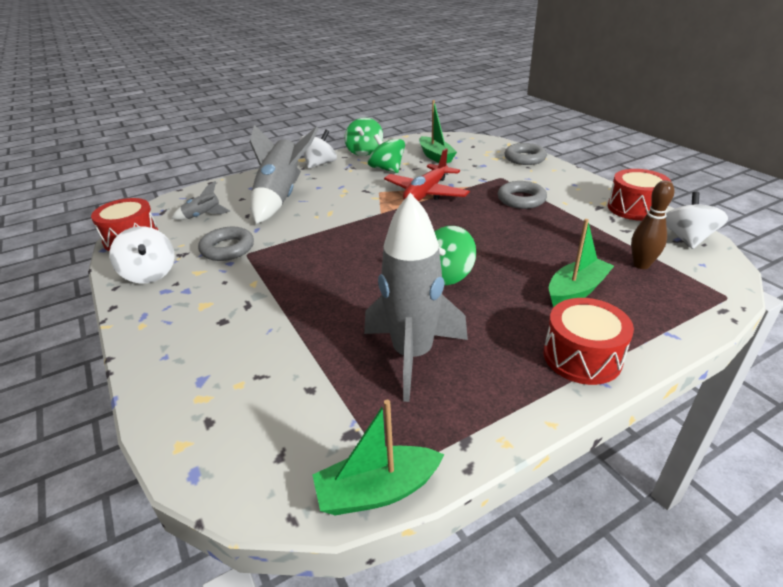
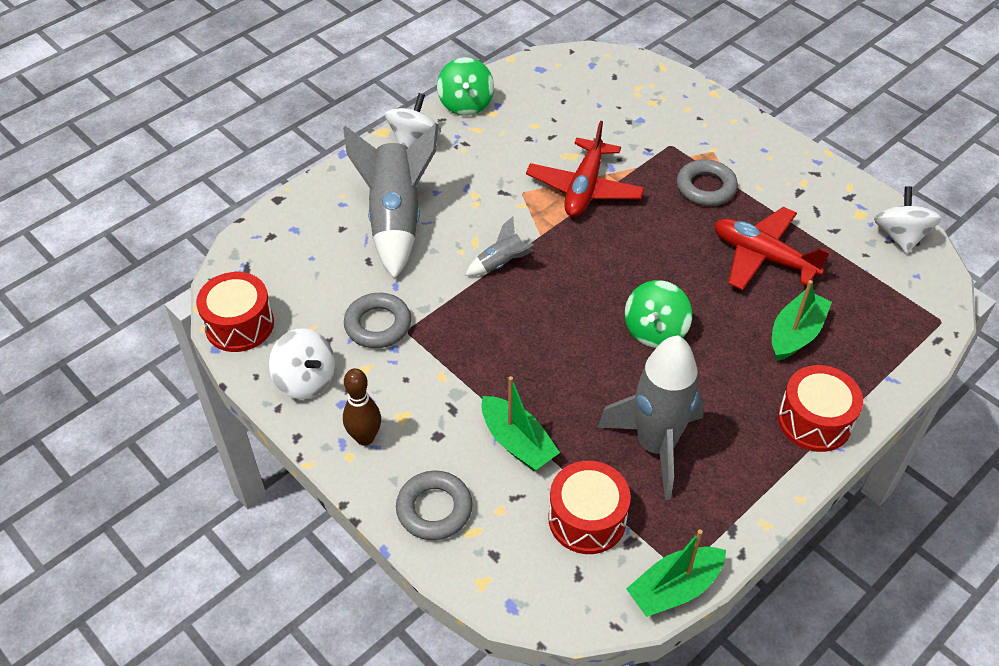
camera: 15 degrees left, 15 degrees up
grey rocket [171,181,230,220] -> grey rocket moved to [465,217,533,276]
green spinning top [368,134,405,173] -> none
green boat [419,100,457,163] -> green boat moved to [481,376,560,471]
grey ring [505,143,547,165] -> grey ring moved to [396,471,472,540]
red drum [608,169,671,221] -> red drum moved to [548,461,631,554]
brown bowling pin [631,180,674,269] -> brown bowling pin moved to [343,368,381,446]
none -> red plane [714,207,830,290]

